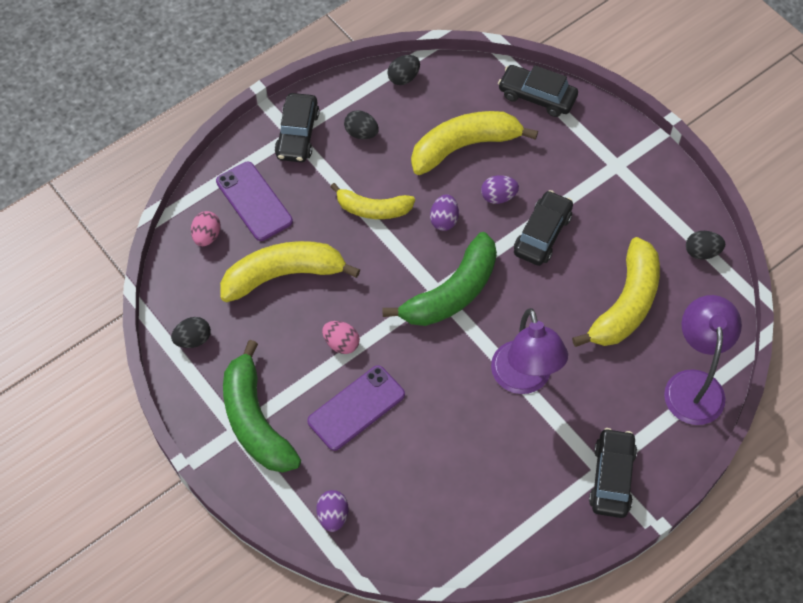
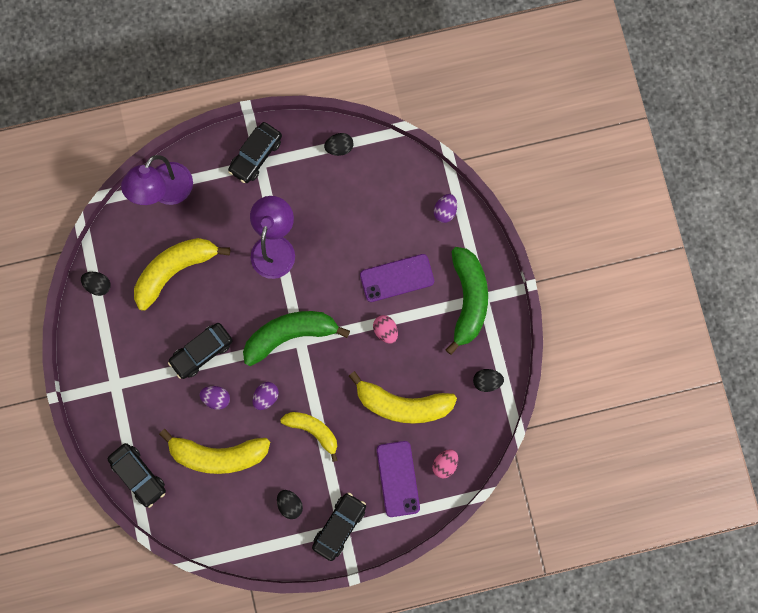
camera: 155 degrees left, 20 degrees up
black egg [387,55,420,85] -> black egg moved to [324,133,354,156]

